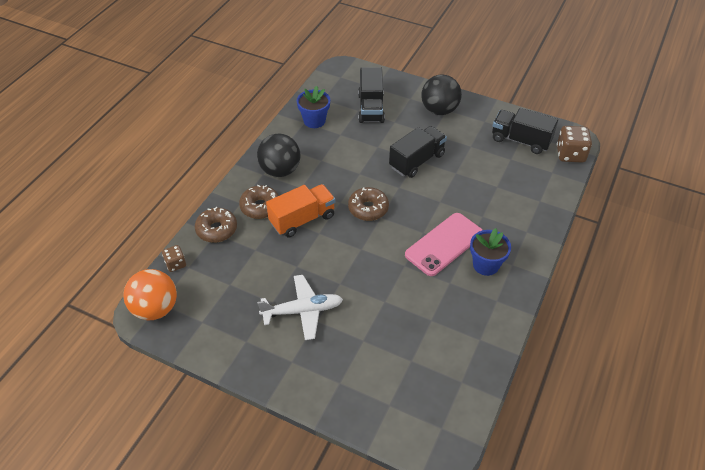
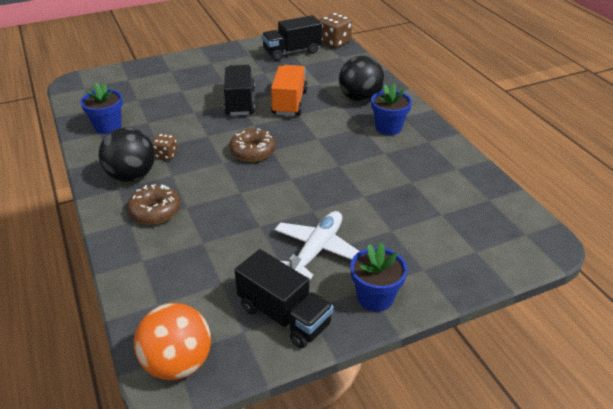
camera: 50 degrees left, 10 degrees down
brown dice [162,245,186,272] -> brown dice moved to [152,134,178,160]
brown donut [195,207,237,243] -> none
orange truck [266,184,335,237] -> orange truck moved to [271,65,308,116]
black truck [358,67,385,123] -> black truck moved to [234,249,334,348]
pink phone [405,213,483,276] -> none
black ball [421,74,462,115] -> black ball moved to [339,56,385,102]
none -> blue flower pot [350,243,408,312]

